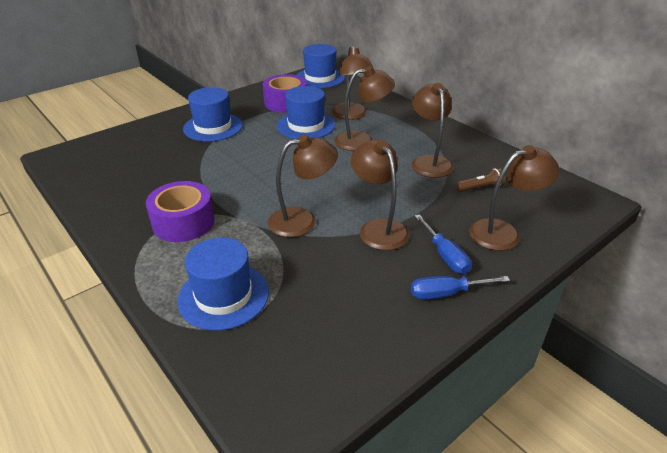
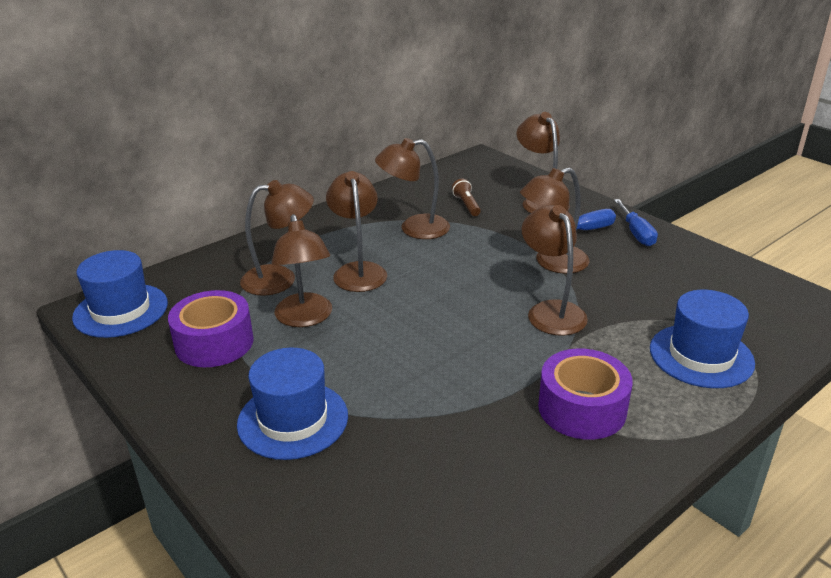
camera: 90 degrees left, 5 degrees down
blue hat [277,86,335,139] -> brown lamp [271,214,332,327]

